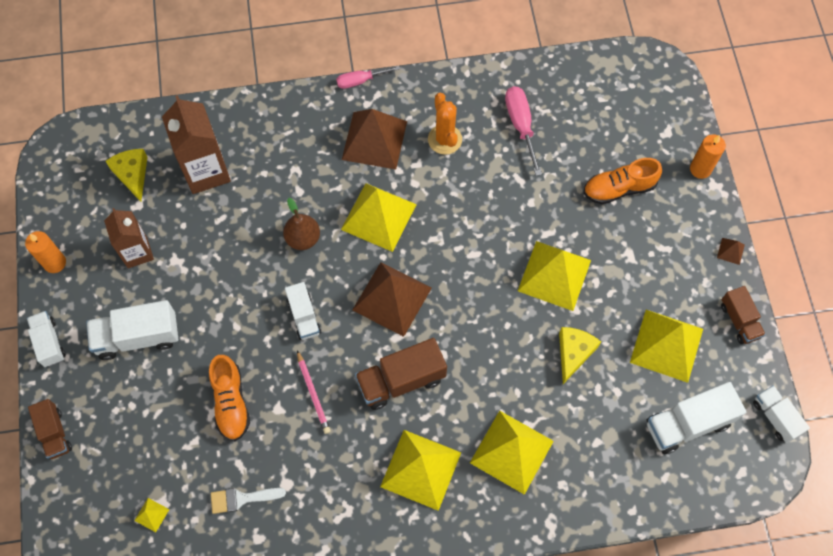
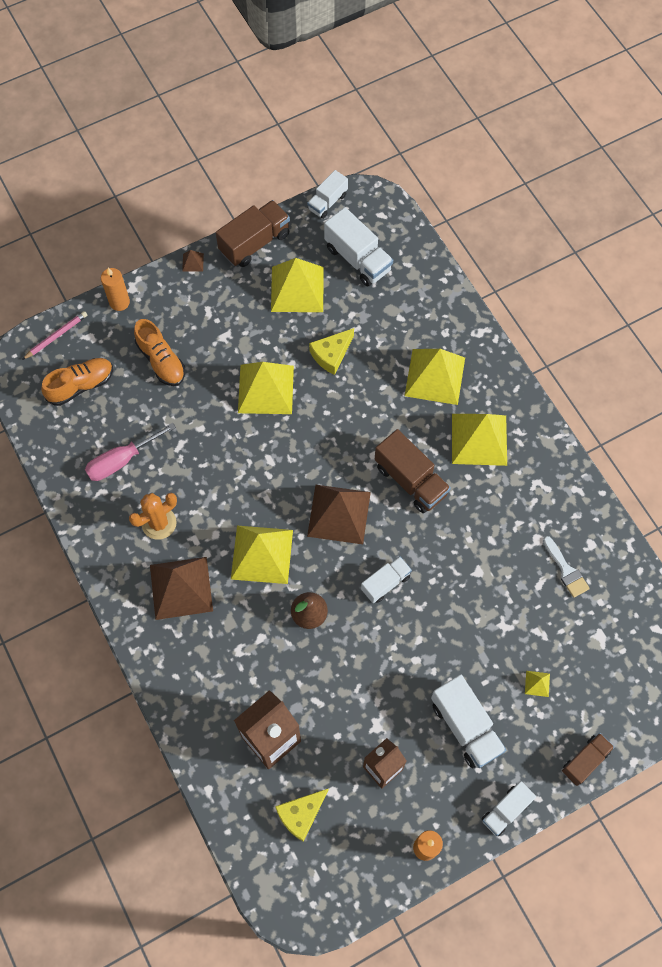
camera: 110 degrees left, 0 degrees up
yellow pyramid [134,498,170,532] -> yellow pyramid moved to [525,671,550,697]
orange shoe [209,355,250,441] -> orange shoe moved to [41,358,113,406]
pink pencil [297,350,331,434] -> pink pencil moved to [22,311,87,360]
pink screwdriver [336,66,400,89] -> none
yellow cheese [559,327,601,384] -> yellow cheese turned 45 degrees counterclockwise [309,328,354,375]
brown truck [721,286,766,344] -> brown truck [216,200,290,267], size x1.60

